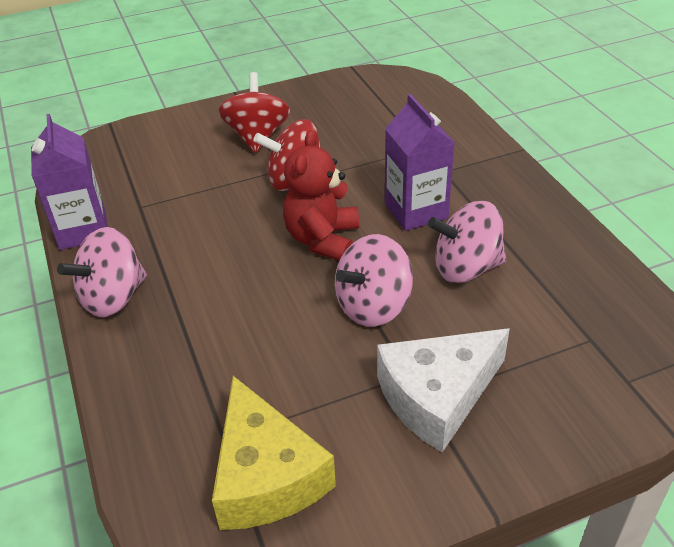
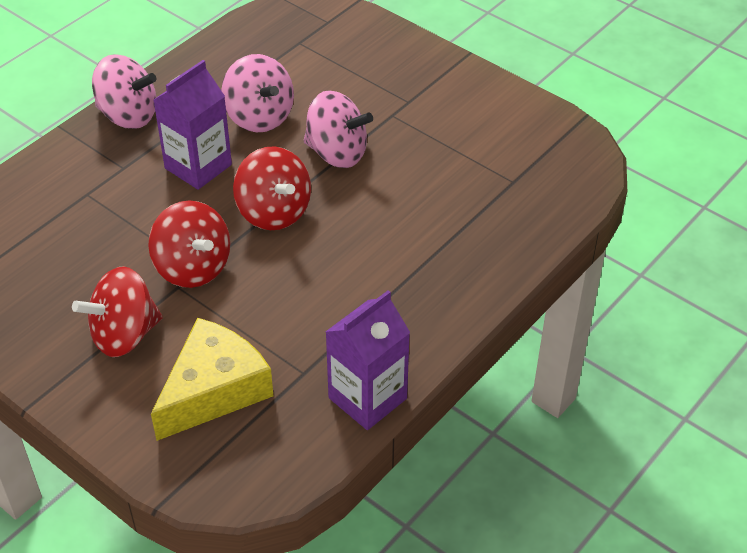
camera: 120 degrees left, 5 degrees up
pink spinning top [57,227,147,317] -> pink spinning top moved to [92,54,157,129]
yellow cheese [212,376,336,530] -> yellow cheese moved to [151,318,273,441]
red teddy bear [283,130,359,261] -> red spinning top [233,146,311,230]
white cheese [377,329,510,452] -> none

